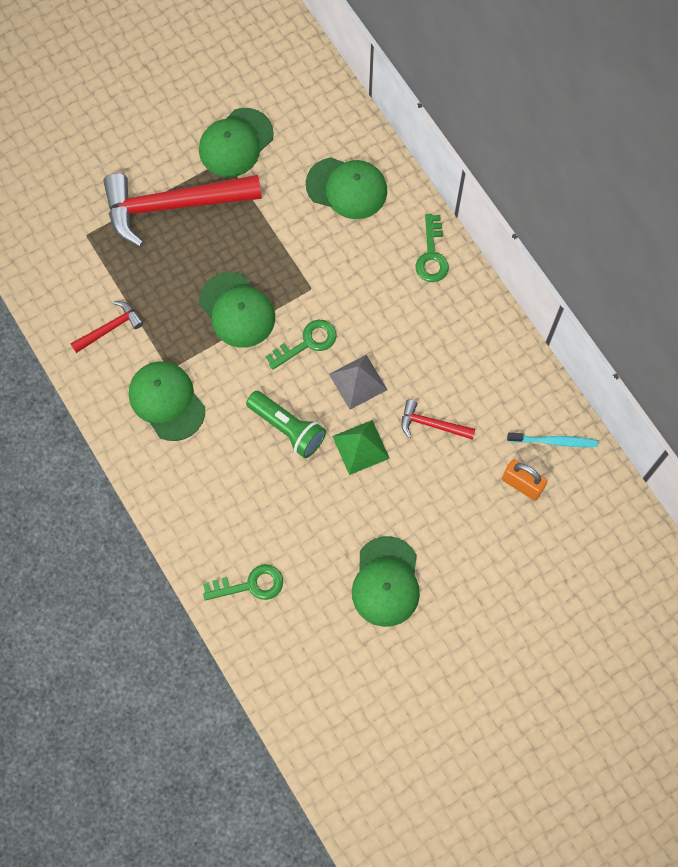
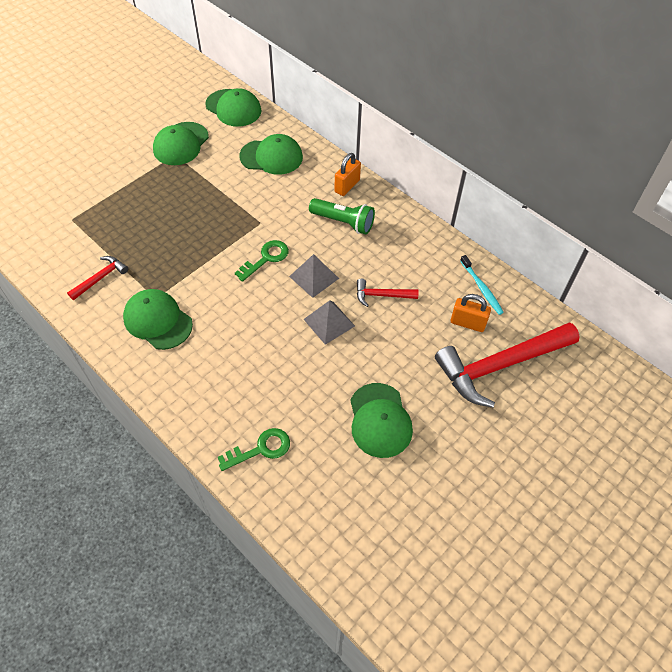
camera: 15 degrees left, 15 degrees down
red hammer [103,173,262,247] -> red hammer moved to [435,322,580,408]
green cap [199,272,275,348] -> green cap moved to [205,88,261,127]
green flashlight [246,391,326,458] -> green flashlight moved to [309,198,375,234]
green pyramid [332,420,390,475] -> grey pyramid [303,300,355,345]
green key [416,214,449,282] -> orange padlock [335,153,361,196]
turquoise toothbrush [507,433,598,447] -> turquoise toothbrush turned 75 degrees clockwise [460,255,504,315]

